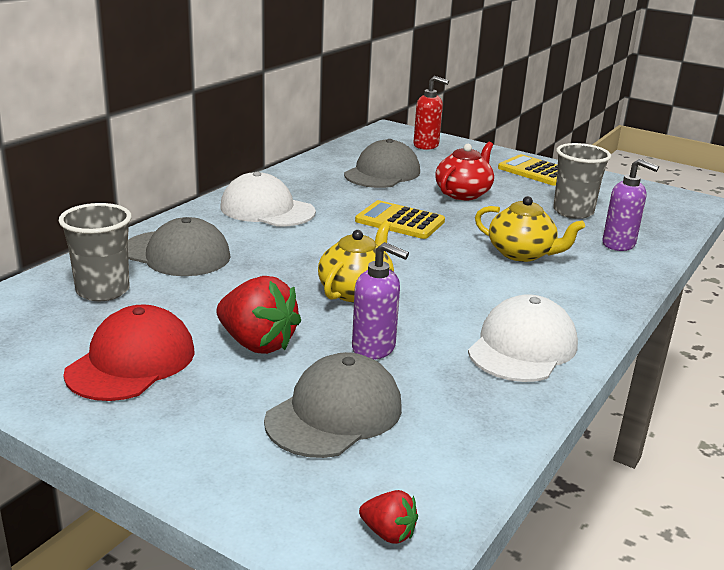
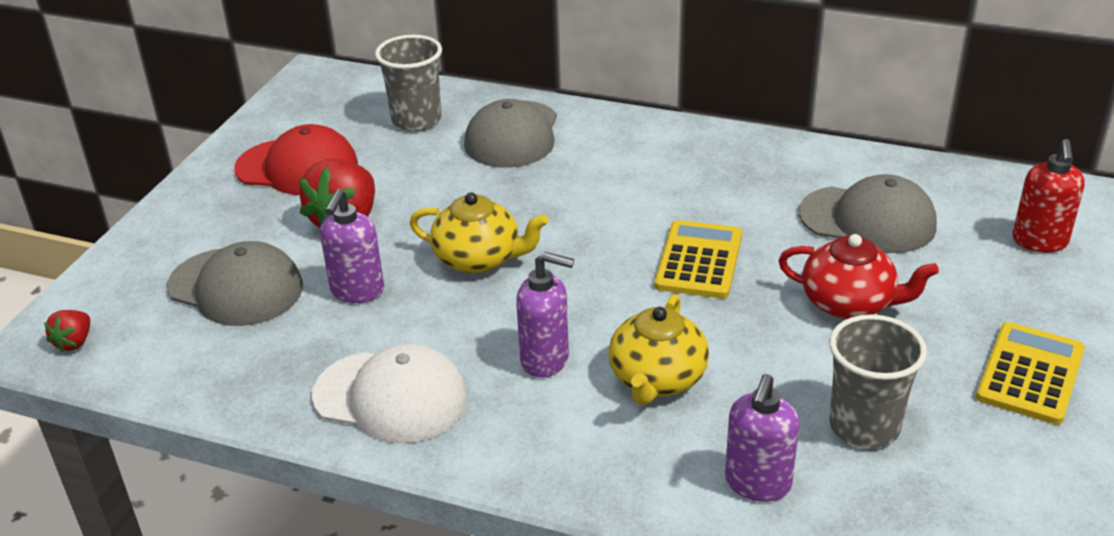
camera: 80 degrees right, 10 degrees up
white cap [220,172,316,227] -> none
none -> purple soap dispenser [516,252,574,378]

